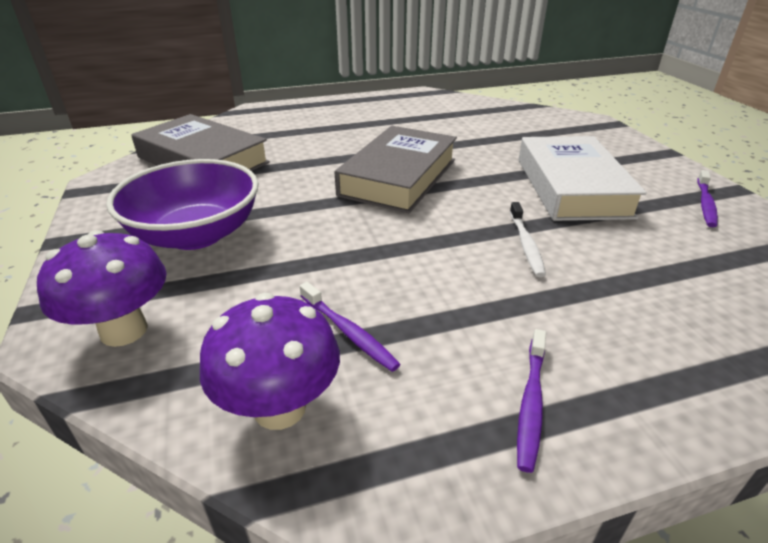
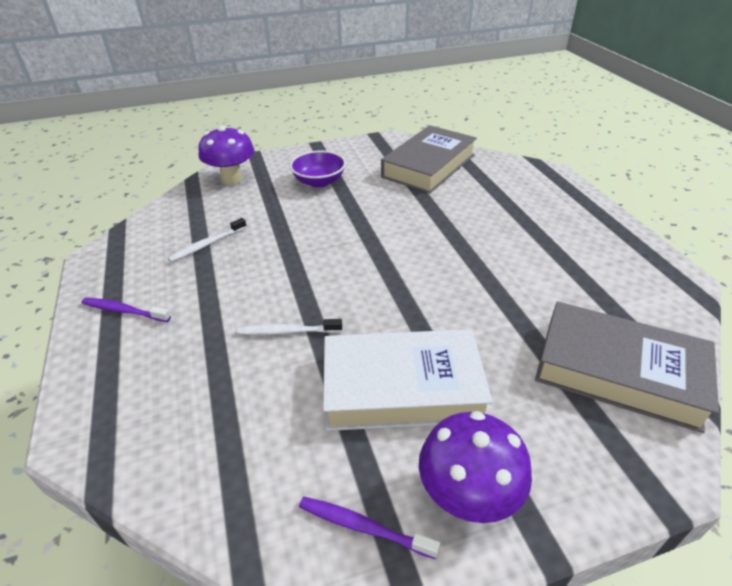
camera: 90 degrees right, 5 degrees up
purple bowl [106,159,259,250] -> purple bowl [290,151,346,188], size x0.63
purple mushroom [200,293,340,430] -> purple mushroom moved to [419,411,532,523]
purple toothbrush [300,282,401,372] -> white toothbrush [168,218,247,262]
grey book [335,126,457,213] -> grey book moved to [535,301,719,433]

